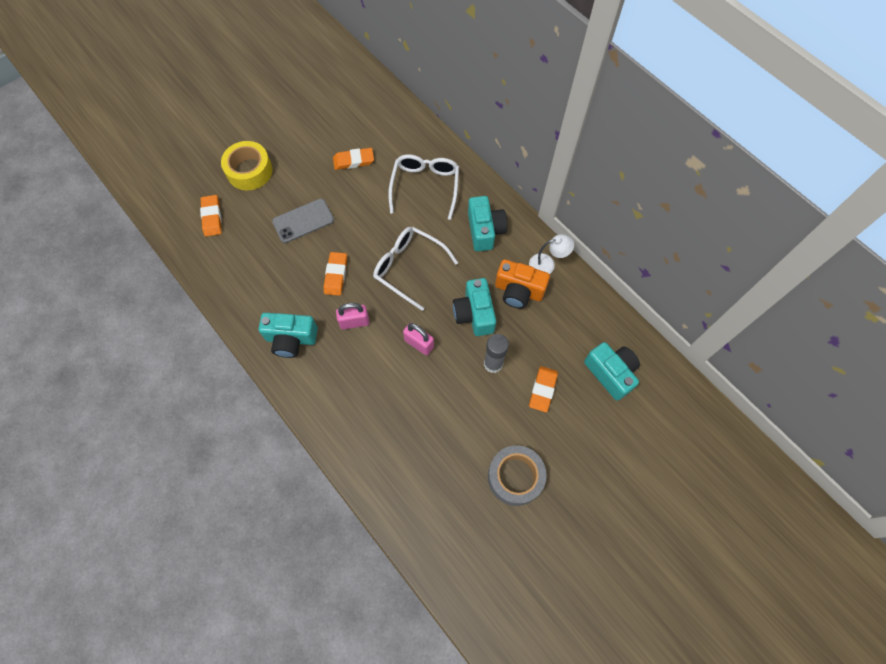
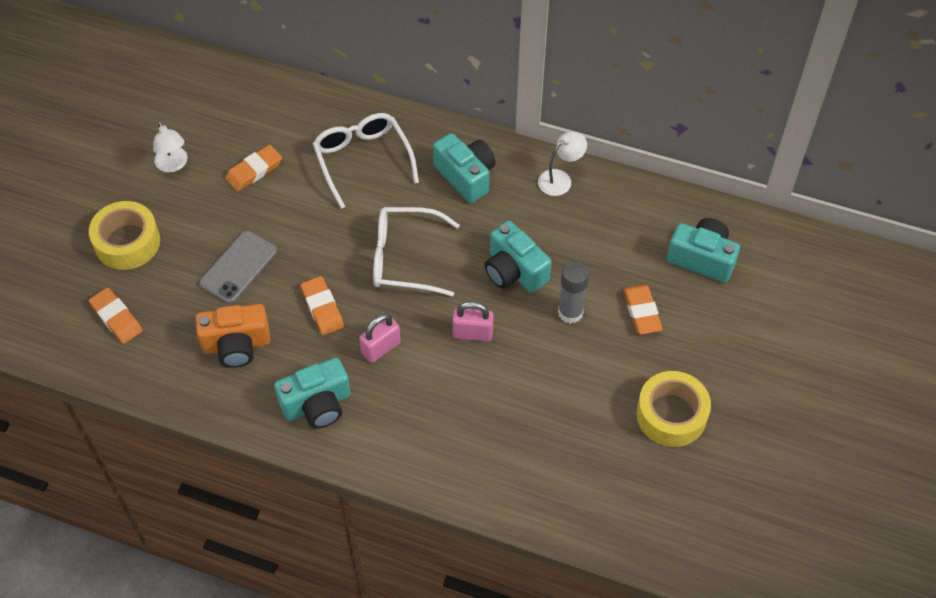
camera: 30 degrees left, 10 degrees down
grey tape [488,445,547,506] -> yellow tape [636,371,711,447]
orange camera [495,259,550,309] -> orange camera moved to [195,304,270,368]
none -> white lamp [153,121,187,172]

